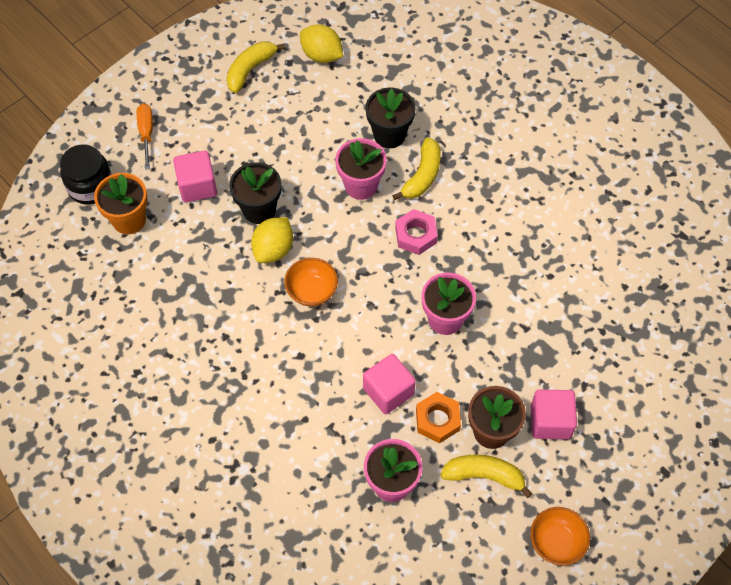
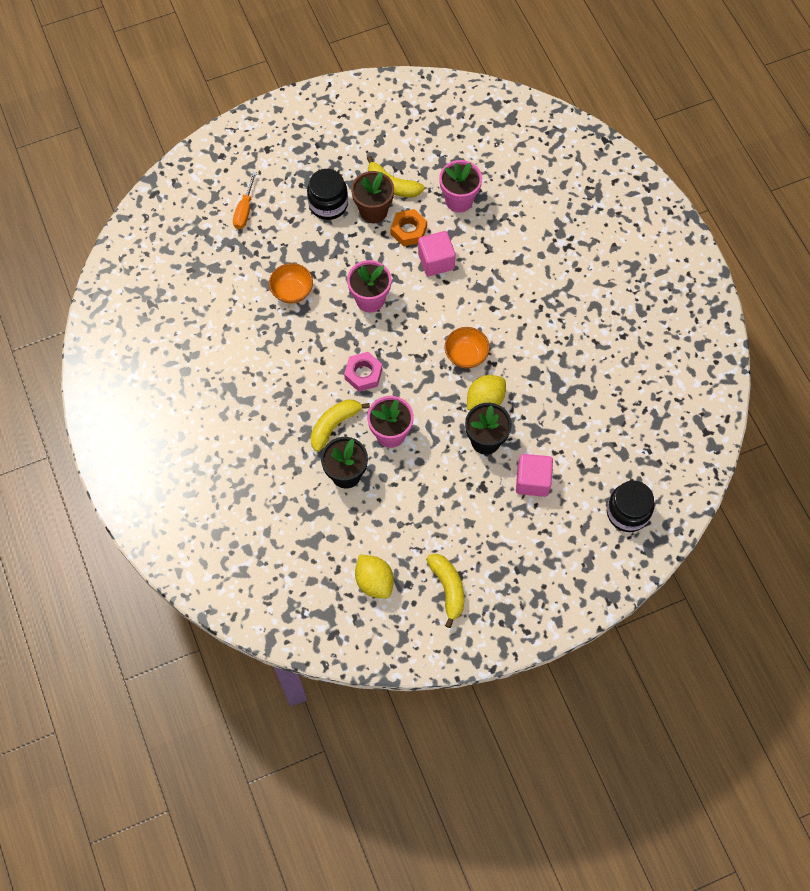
camera: 160 degrees left, 5 degrees up
orange flower pot [94,173,148,234] -> none
orange screwdriver [137,104,153,170] -> orange screwdriver moved to [233,172,257,229]
yellow banana [226,41,286,93] -> yellow banana turned 75 degrees counterclockwise [426,554,464,628]
orange bowl [530,507,590,566] -> orange bowl moved to [269,263,313,304]
pink cube [531,389,577,439] -> black jar [307,169,348,220]

